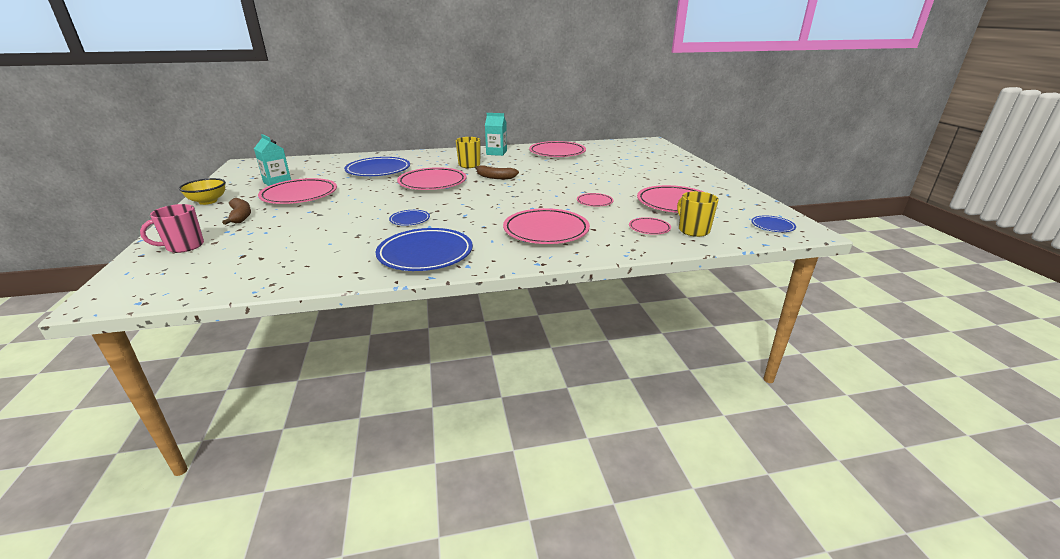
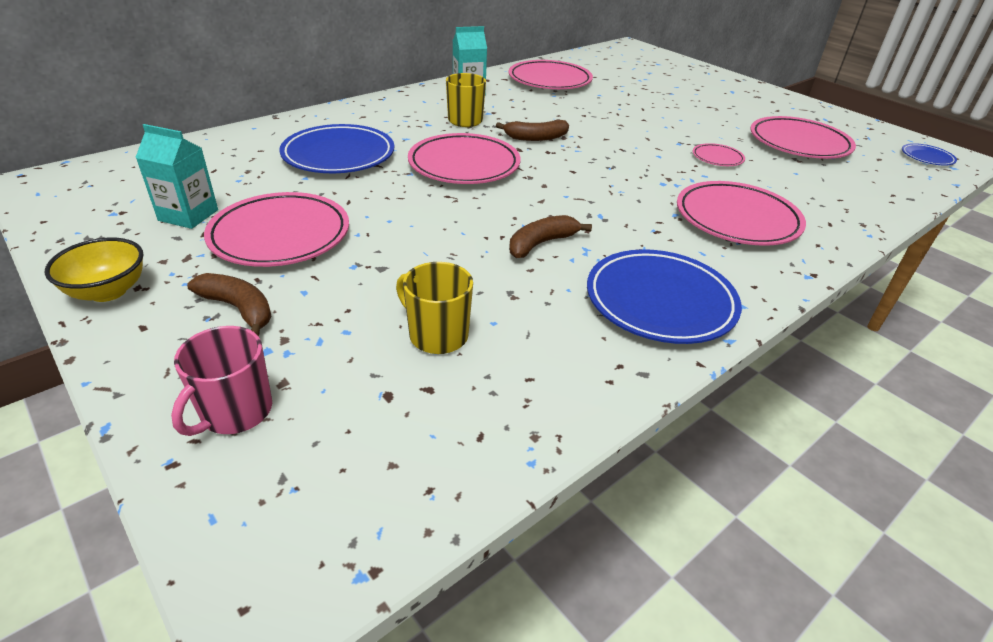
camera: 30 degrees left, 10 degrees up
blue plate [389,210,430,226] -> brown banana [509,215,592,258]
pink plate [629,217,671,235] -> none
yellow mug [677,191,719,237] -> yellow mug moved to [396,262,473,354]

